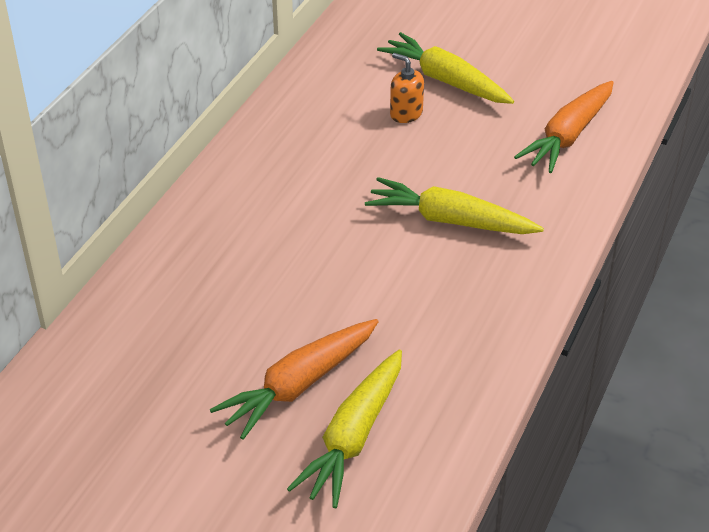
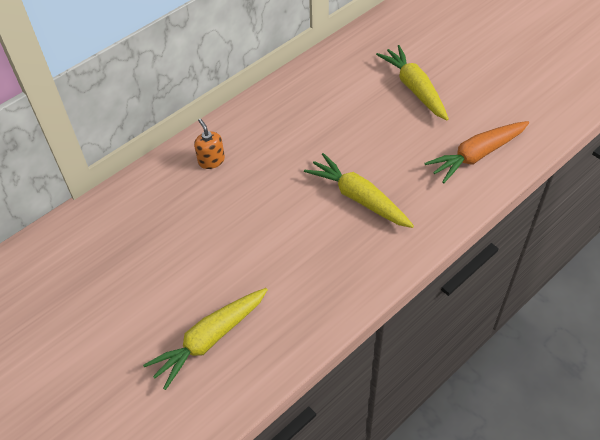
camera: 25 degrees right, 10 degrees up
orange carrot [210,319,379,440] -> none
orange soap dispenser [390,53,424,123] -> orange soap dispenser moved to [194,119,225,169]

